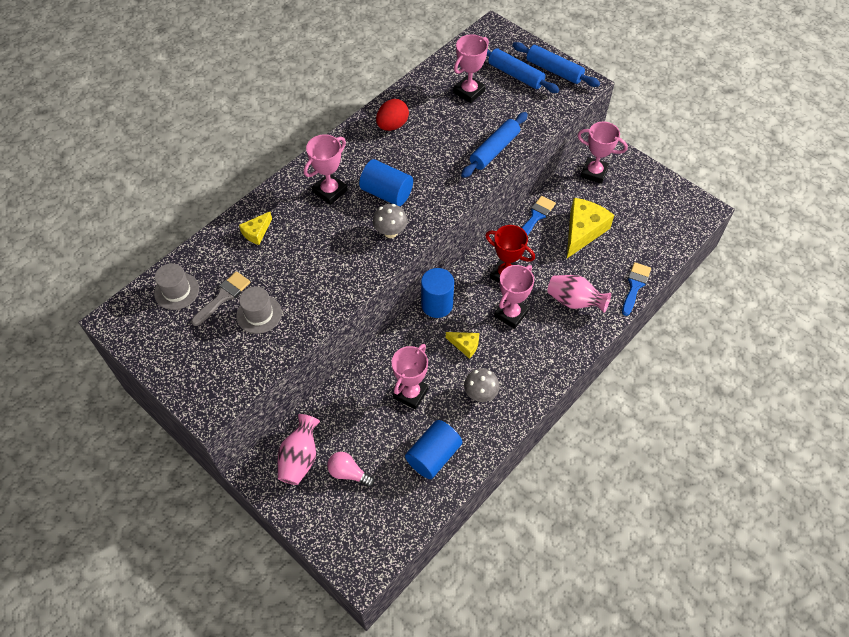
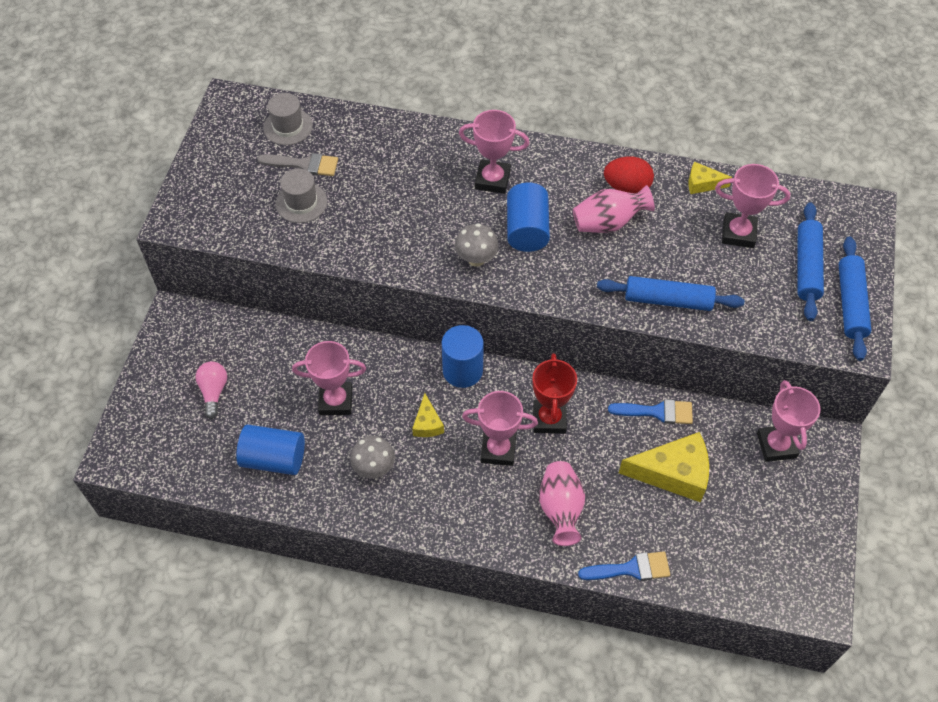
camera: 60 degrees right, 0 degrees up
yellow cheese [239,212,272,245] -> yellow cheese moved to [688,162,732,194]
pink vase [278,414,320,485] -> pink vase moved to [573,185,655,233]

